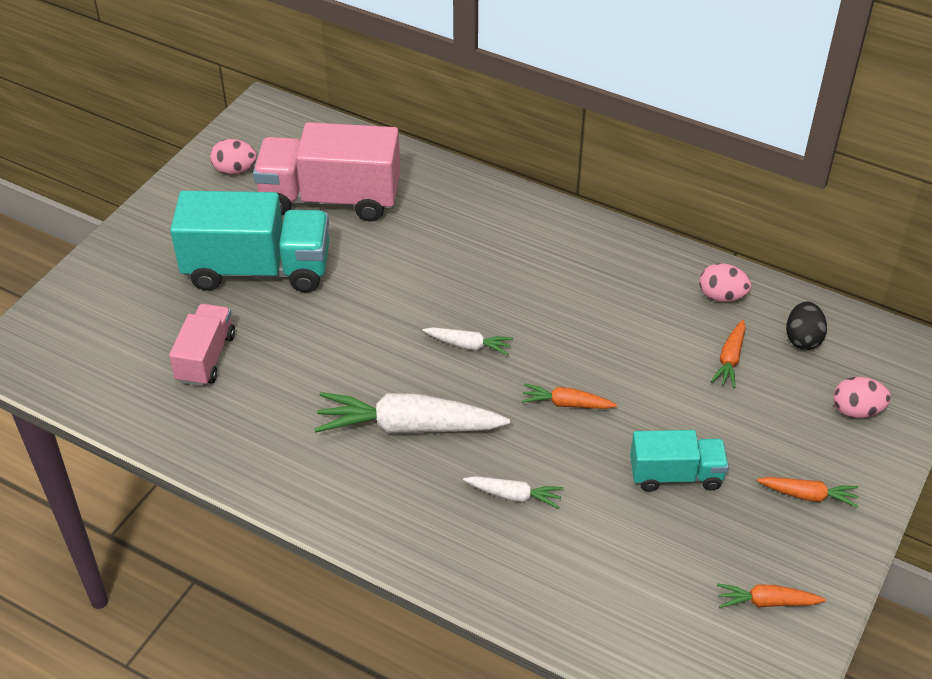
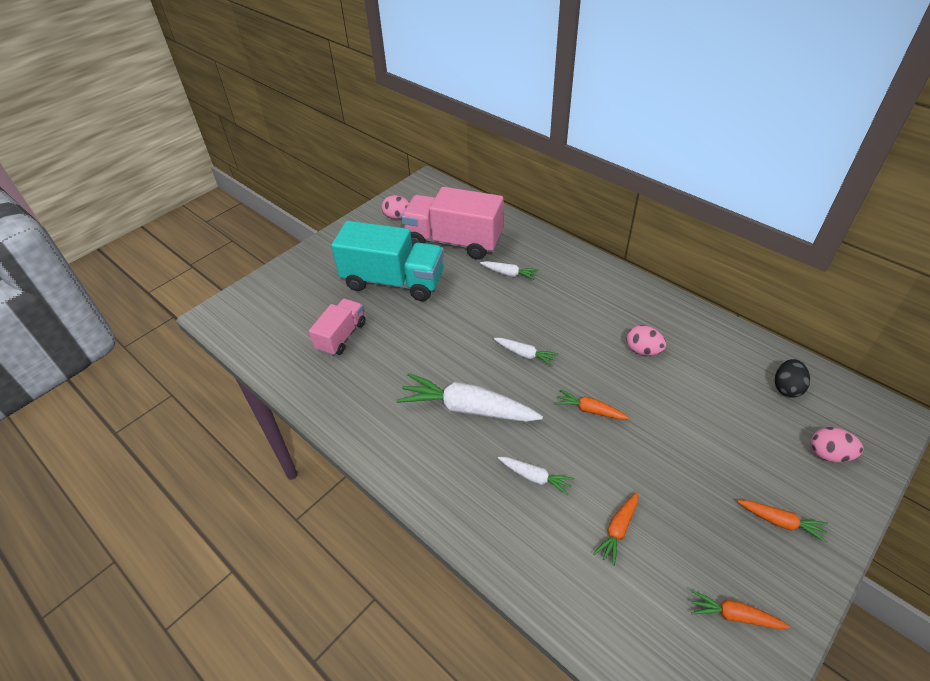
camera: 15 degrees right, 0 degrees up
turquoise truck [630,430,729,492] -> none
pink egg [699,263,751,302] -> pink egg moved to [626,325,666,356]
orange carrot [711,320,746,388] -> orange carrot moved to [593,492,639,566]
none -> white carrot [480,261,538,280]

